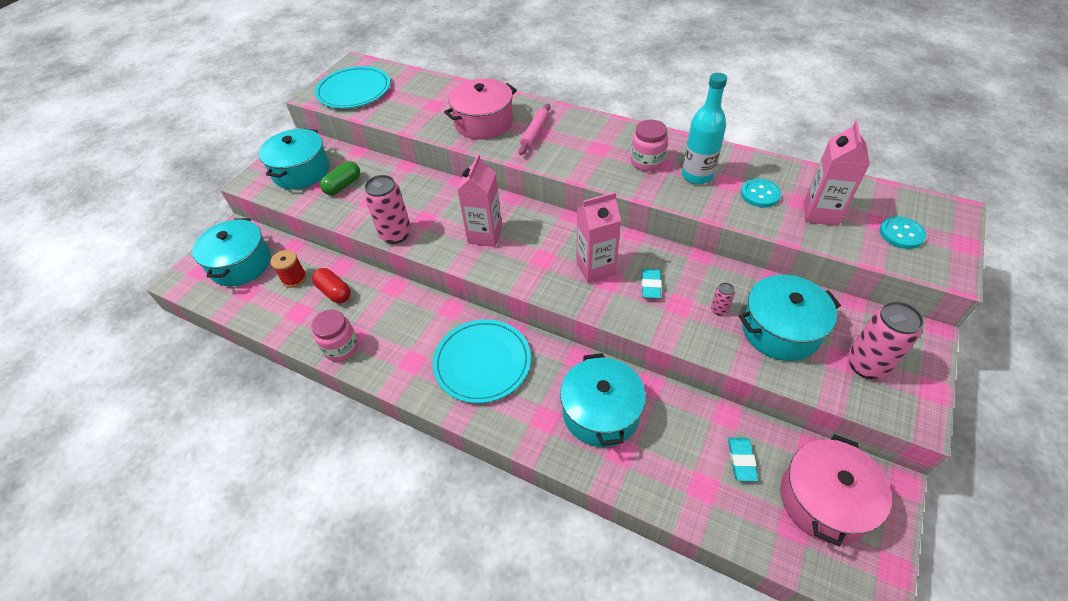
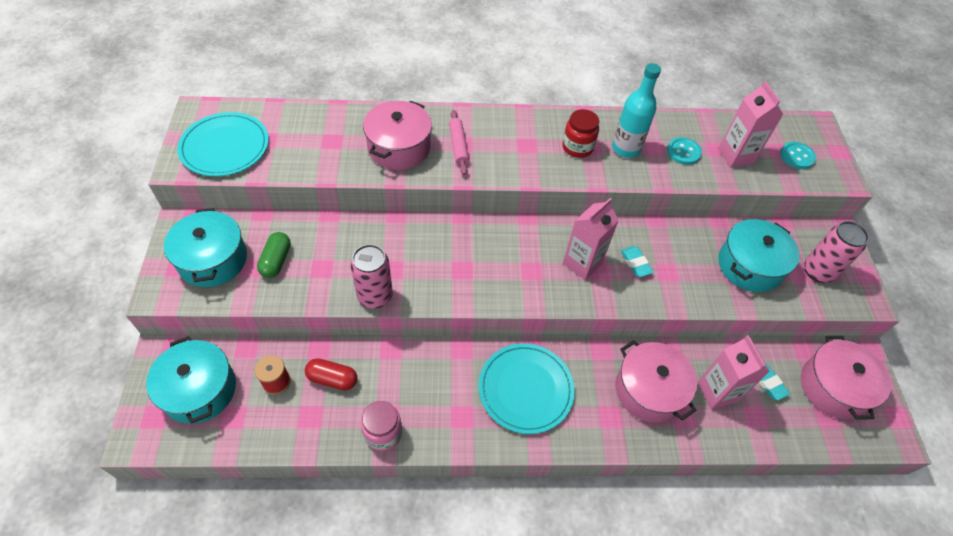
camera: 35 degrees left, 5 degrees up
pink carton [457,154,502,247] -> pink carton moved to [698,335,770,409]
turquoise pot [560,353,646,447] -> pink pot [616,340,697,423]
pink jar [631,120,668,172] -> red jar [562,109,599,158]
pink can [711,283,735,315] -> none

